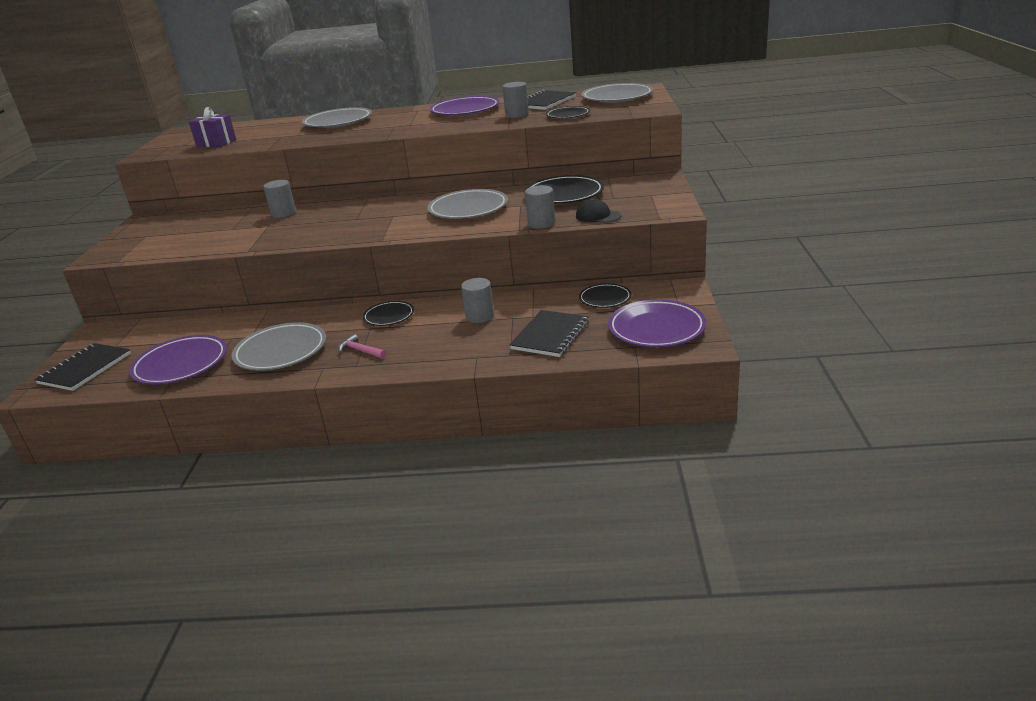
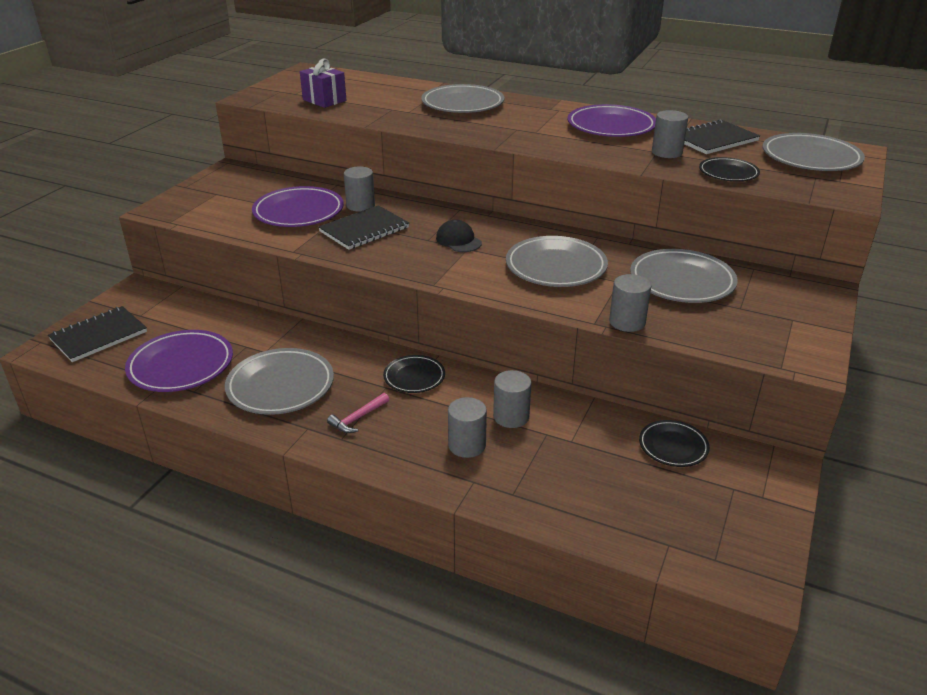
camera: 20 degrees right, 5 degrees up
pink hammer [338,334,387,359] -> pink hammer turned 105 degrees counterclockwise [327,393,389,433]
black notebook [509,310,589,357] -> black notebook moved to [318,205,409,250]
black plate [524,175,604,204] -> grey plate [630,249,738,303]
black cap [576,199,621,223] -> black cap moved to [436,220,482,252]
purple plate [608,299,706,348] -> purple plate moved to [252,186,344,227]
none -> grey cylinder [448,397,487,458]

